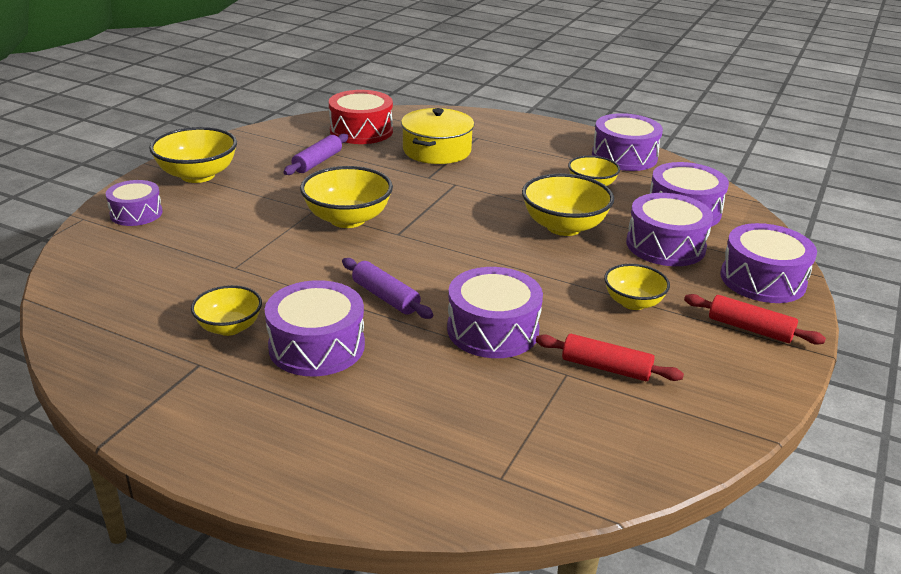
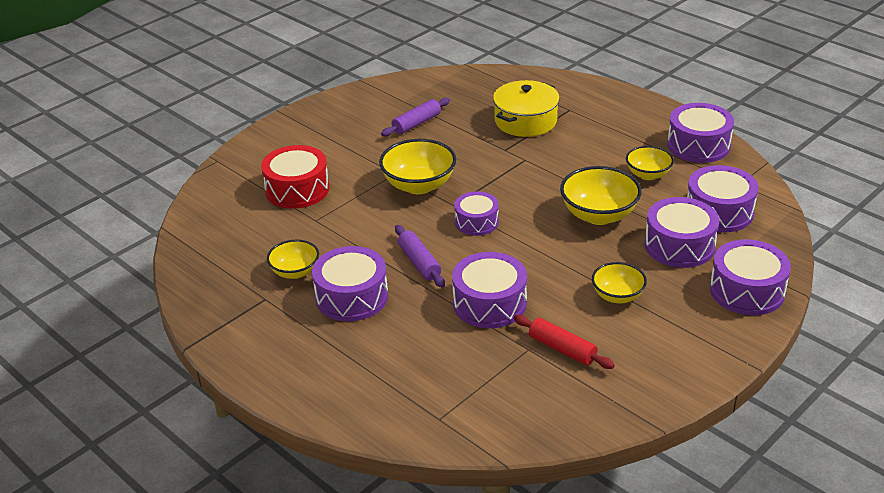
camera: 20 degrees right, 5 degrees up
purple drum [106,180,163,226] -> purple drum moved to [454,191,499,236]
yellow bowl [149,127,237,183] -> none
red drum [329,90,393,144] -> red drum moved to [261,145,329,209]
red rolling pin [684,294,826,345] -> none

